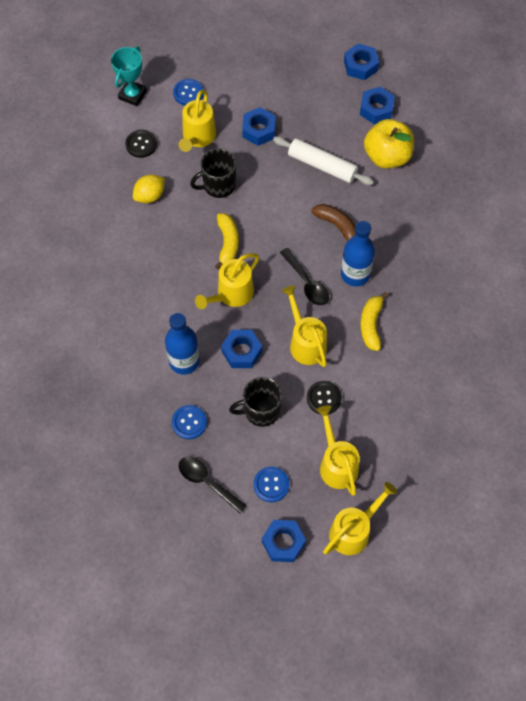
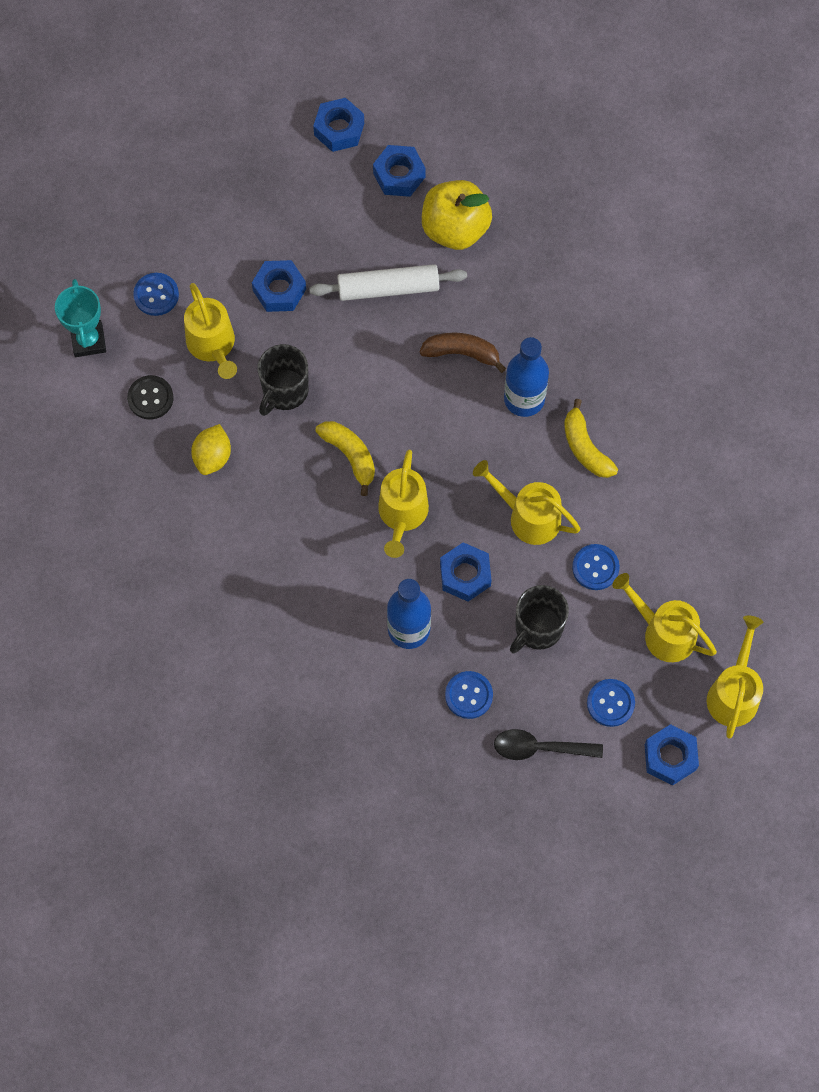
camera: 35 degrees left, 5 degrees up
black spoon [280,248,329,305] -> none
black button [307,381,342,414] -> blue button [572,544,620,590]

